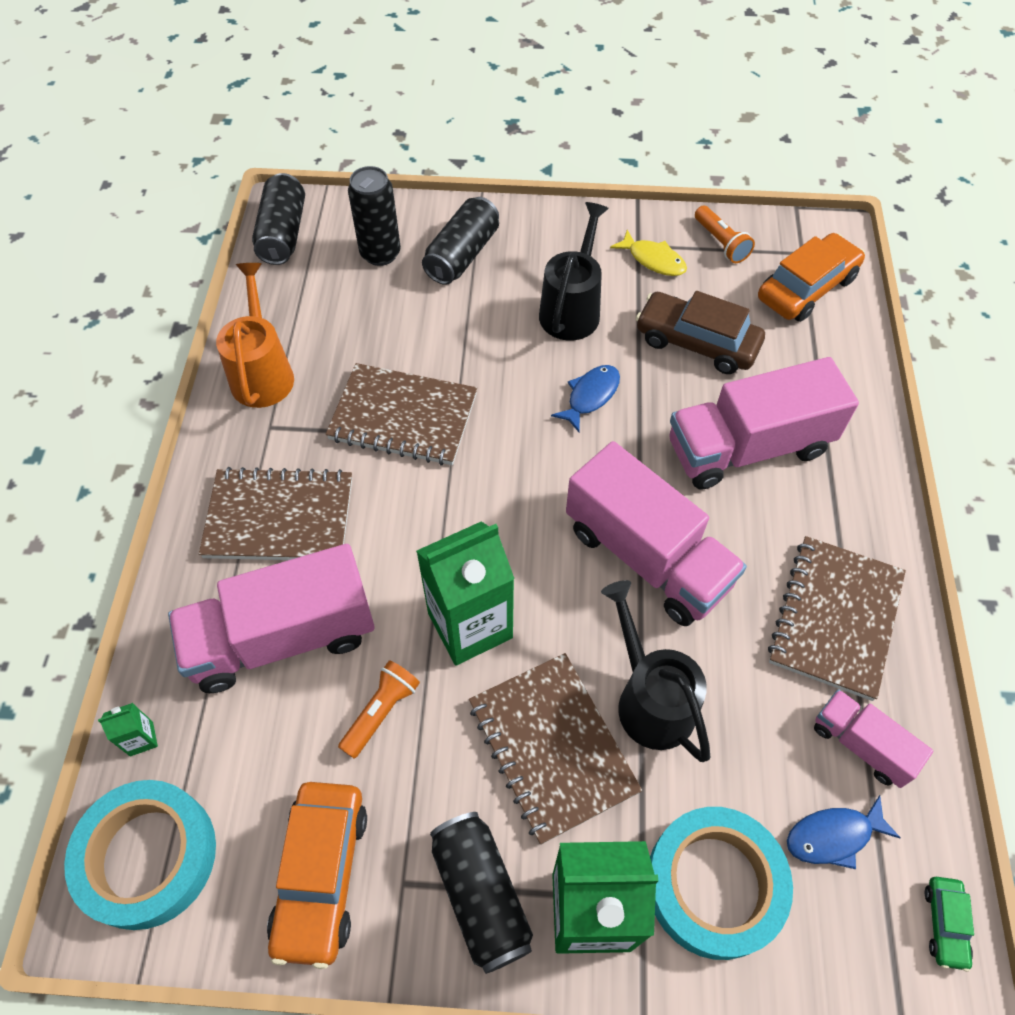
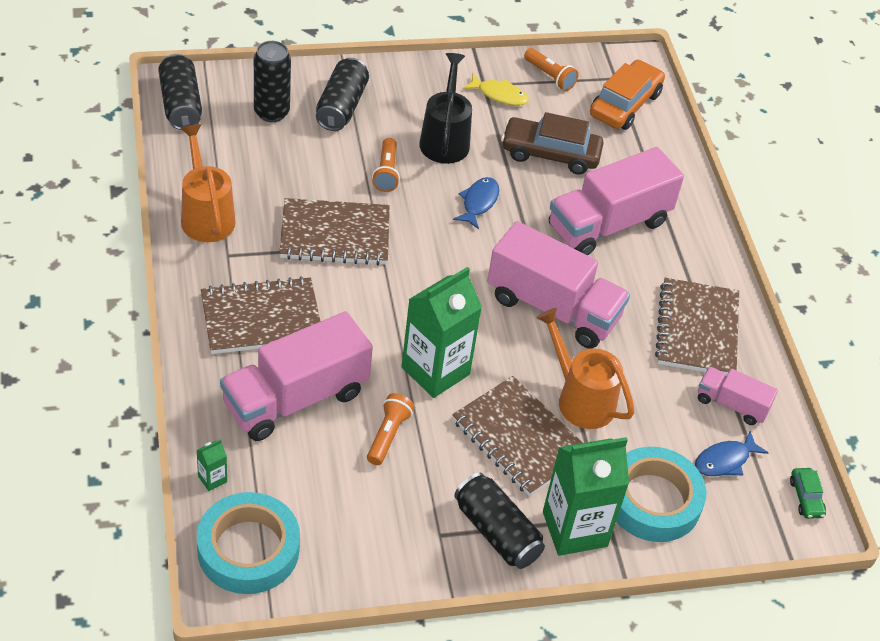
camera: 20 degrees left, 10 degrees down
orange car [267,782,367,969] -> none
black watering can [601,580,710,762] -> orange watering can [536,308,635,429]
none -> orange flashlight [372,138,400,192]

